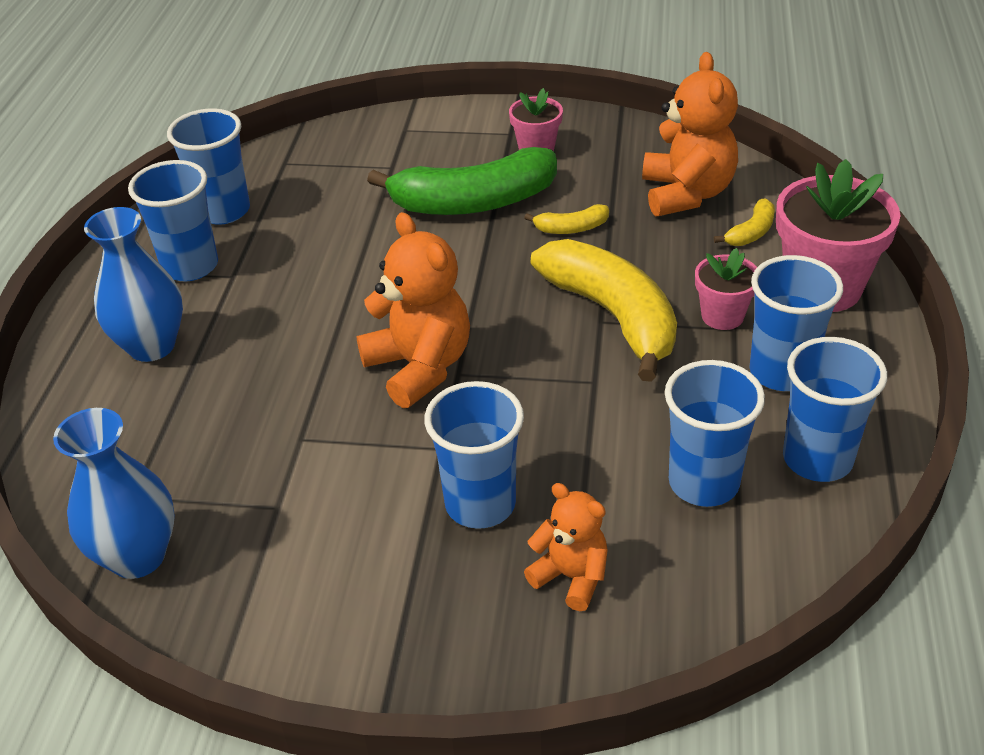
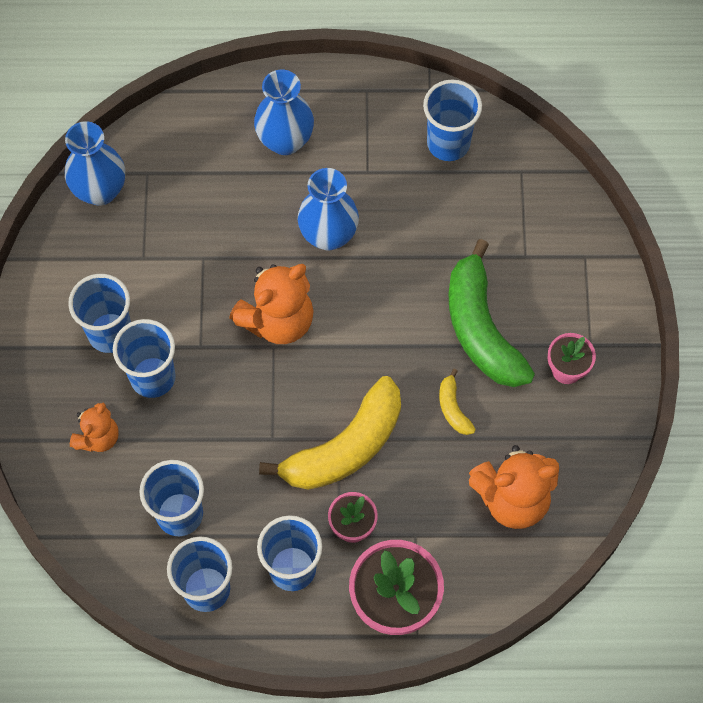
camera: 80 degrees right, 25 degrees up
blue cup [128,160,218,281] -> blue cup moved to [68,274,131,353]
yellow banana [714,198,775,246] -> none
none -> blue vase [298,168,359,251]

